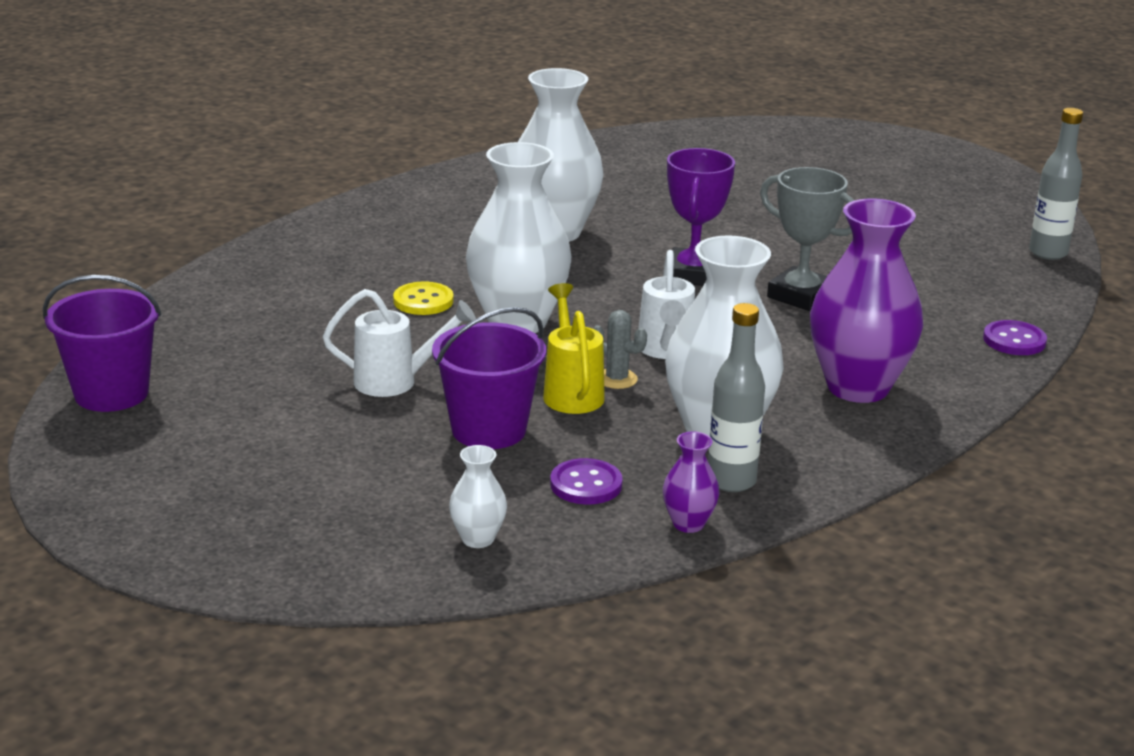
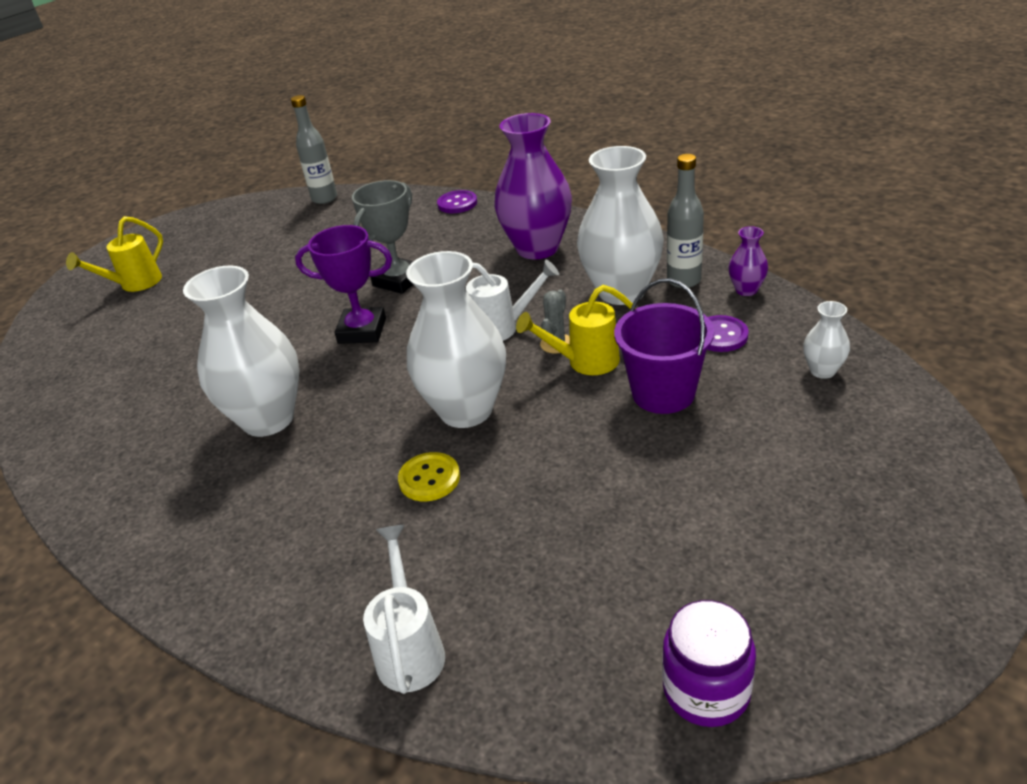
camera: 90 degrees left, 10 degrees up
purple bucket [43,275,162,412] -> purple jar [662,600,756,727]
white watering can [323,289,476,397] -> white watering can moved to [363,525,445,694]
none -> yellow watering can [66,216,163,292]

